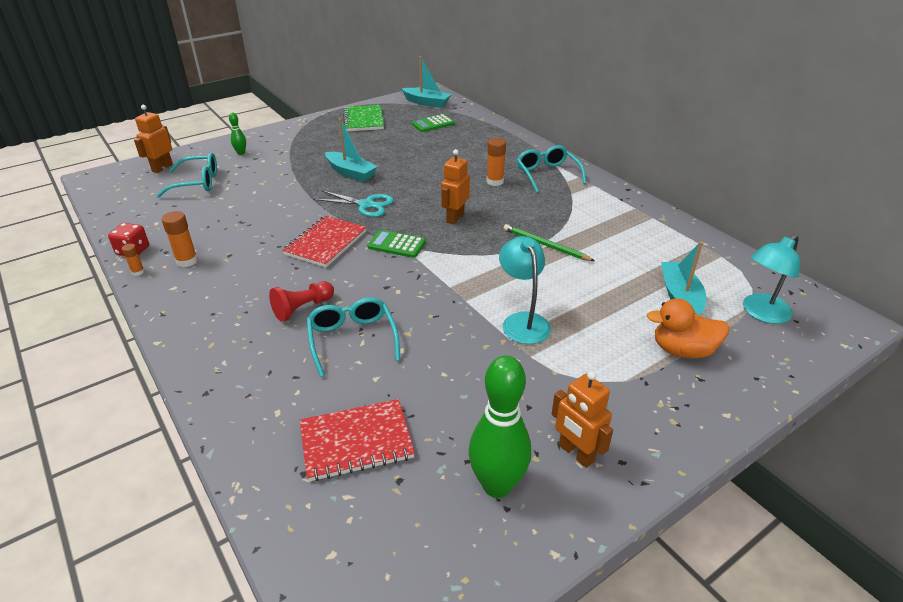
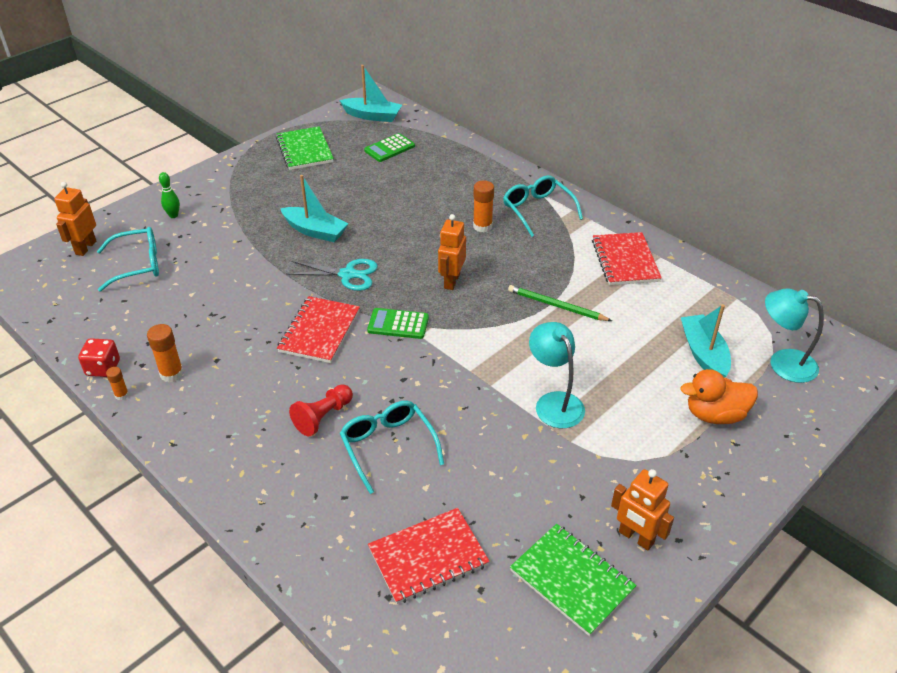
camera: 10 degrees left, 5 degrees up
green bowling pin [469,356,531,498] -> green notebook [510,524,637,636]
turquoise lamp [743,234,800,324] -> turquoise lamp turned 75 degrees clockwise [765,289,824,383]
none -> red notebook [592,232,662,285]

